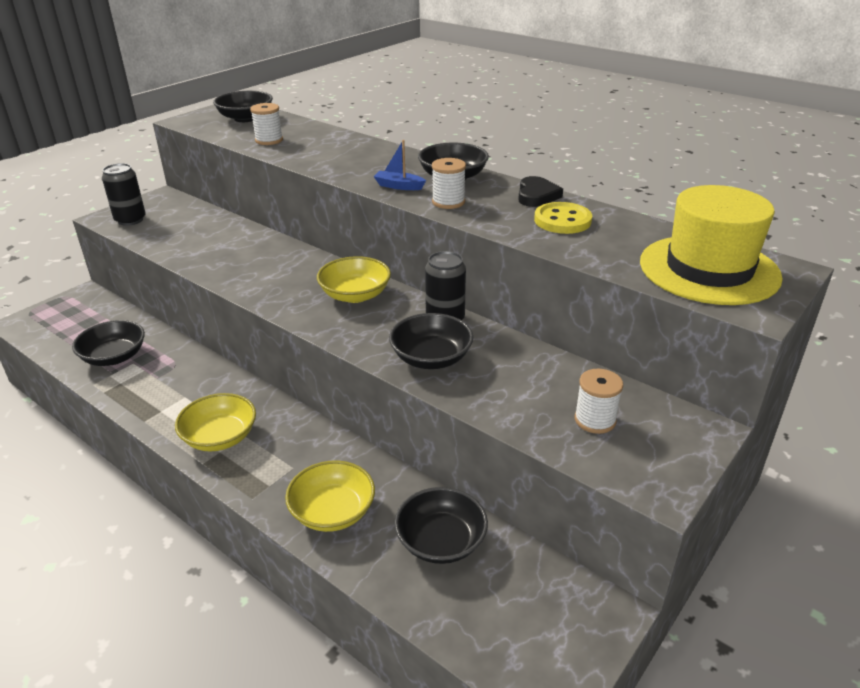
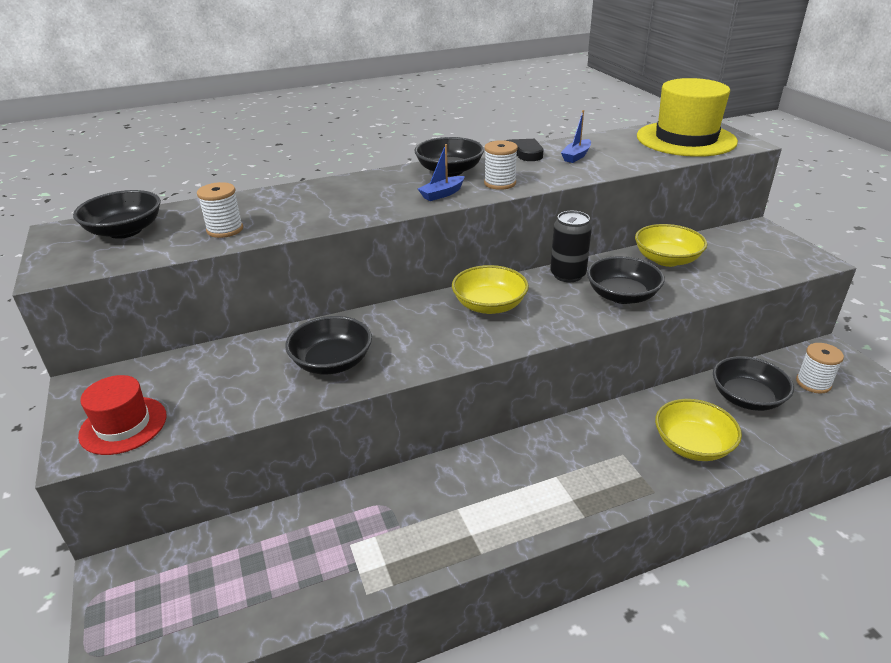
camera: 60 degrees left, 0 degrees up
black bowl [72,320,145,366] -> black bowl moved to [285,316,372,374]
black can [102,163,146,226] -> red hat [78,375,167,455]
yellow bowl [175,393,256,452] -> yellow bowl moved to [635,224,707,267]
yellow button [534,202,592,234] -> blue boat [561,110,591,163]
white spool [575,369,623,434] -> white spool moved to [796,343,844,394]

